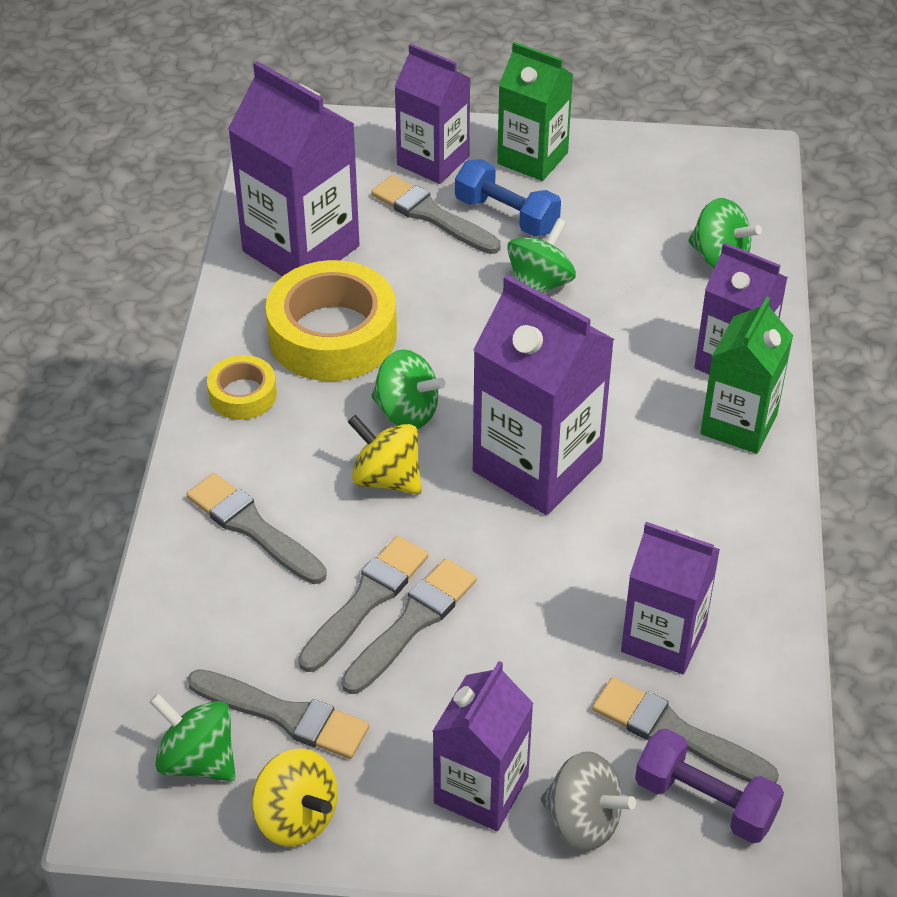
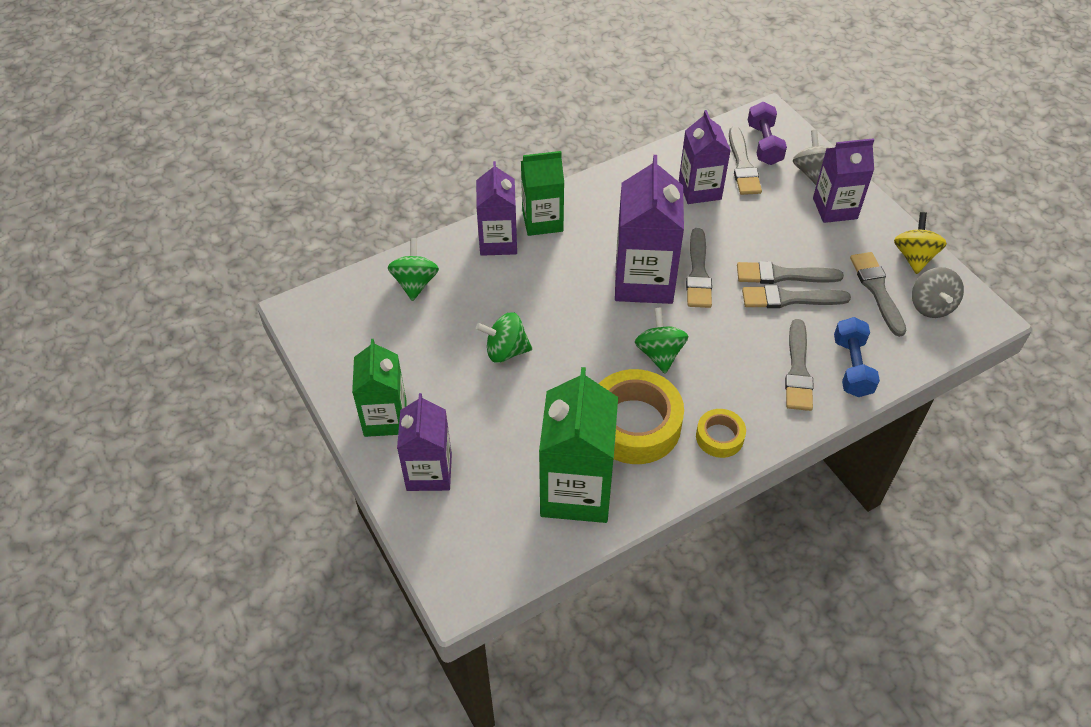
camera: 125 degrees left, 5 degrees up
green spinning top [149,694,236,781] -> grey spinning top [912,267,964,318]
purple carton [228,61,360,277] -> green carton [539,367,618,523]
yellow spinning top [348,415,422,495] -> none
grey brush [371,175,501,254] -> grey brush moved to [686,228,712,308]
blue dumbbell [455,159,561,237] -> blue dumbbell moved to [834,317,880,397]

